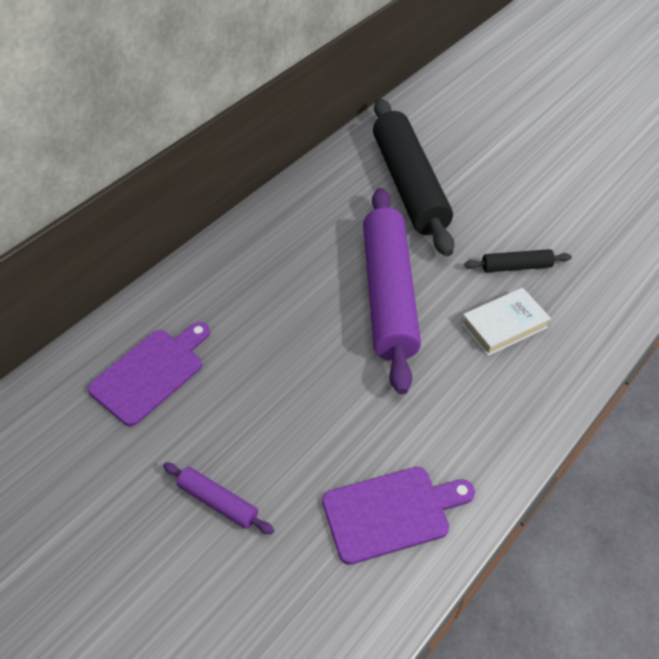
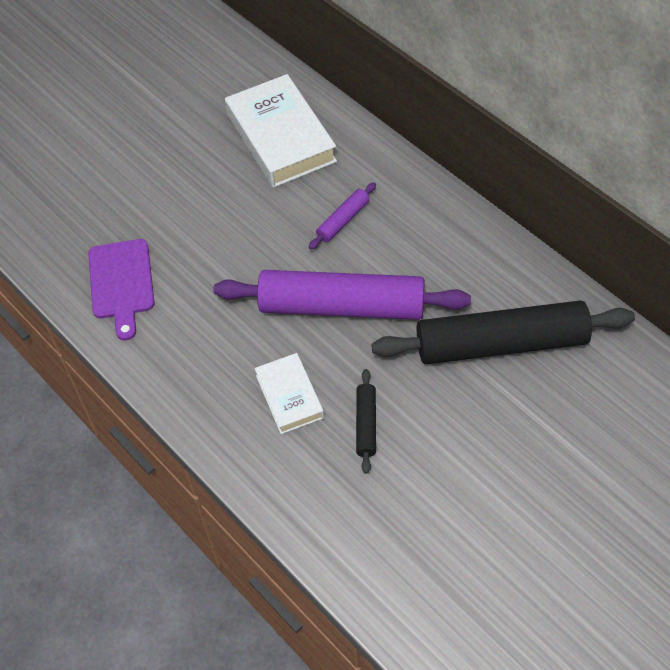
camera: 100 degrees right, 5 degrees up
purple cutting board [88,322,210,426] -> white book [225,74,337,188]
purple rolling pin [163,462,274,534] -> purple rolling pin moved to [309,182,376,249]

